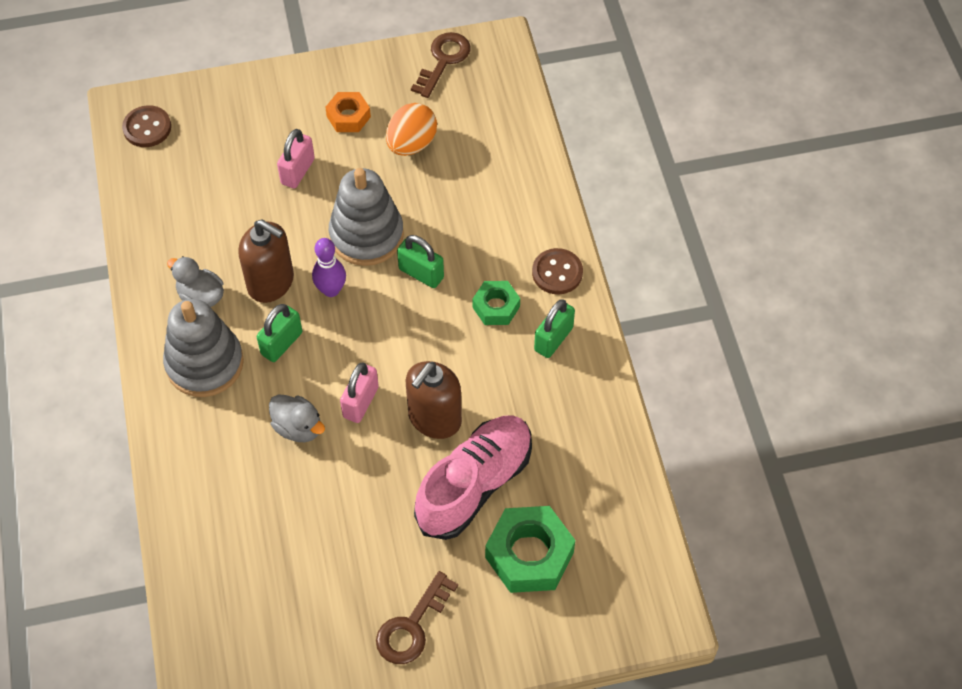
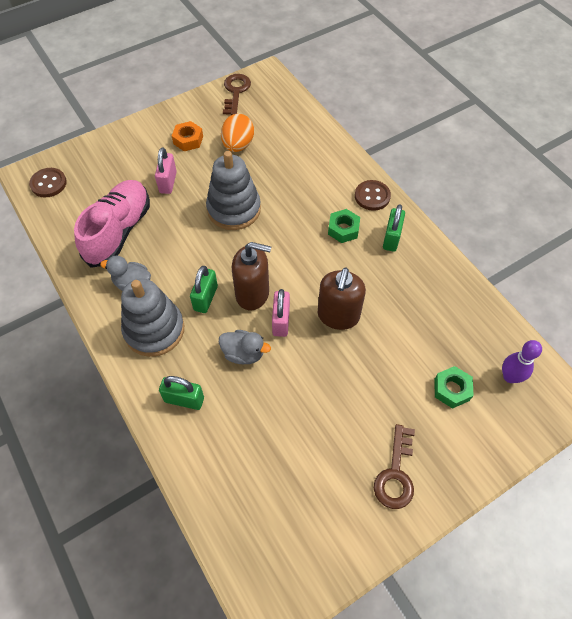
camera: 20 degrees left, 0 degrees up
brown soap dispenser [238,219,294,303] -> brown soap dispenser moved to [232,242,271,310]
purple bowling pin [312,238,346,297] -> purple bowling pin moved to [502,340,542,383]
green padlock [397,235,444,288] -> green padlock moved to [159,376,204,410]
pink shoe [414,415,532,540] -> pink shoe moved to [74,180,150,268]
green nut [485,506,575,593] -> green nut [434,366,474,409], size x0.58

